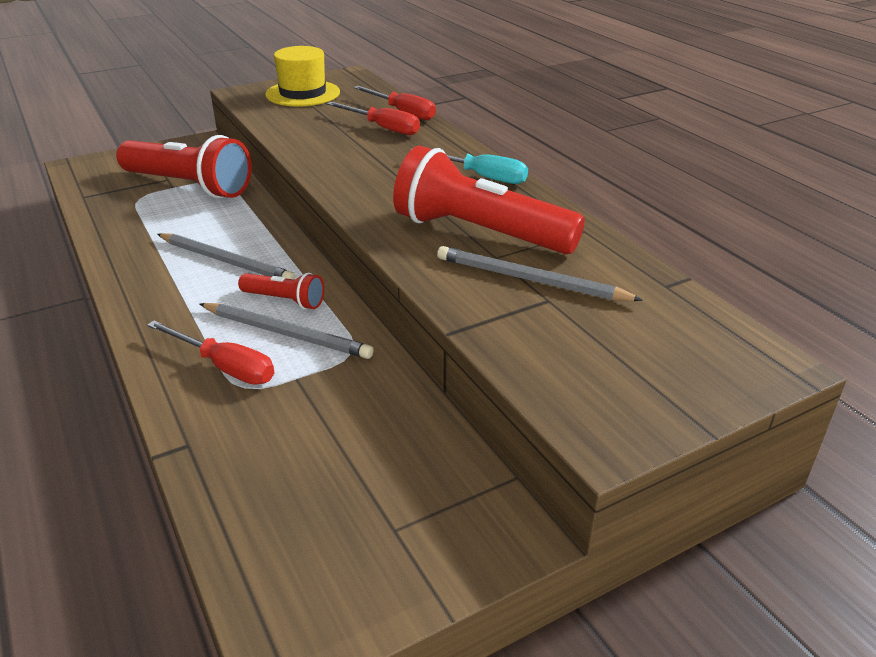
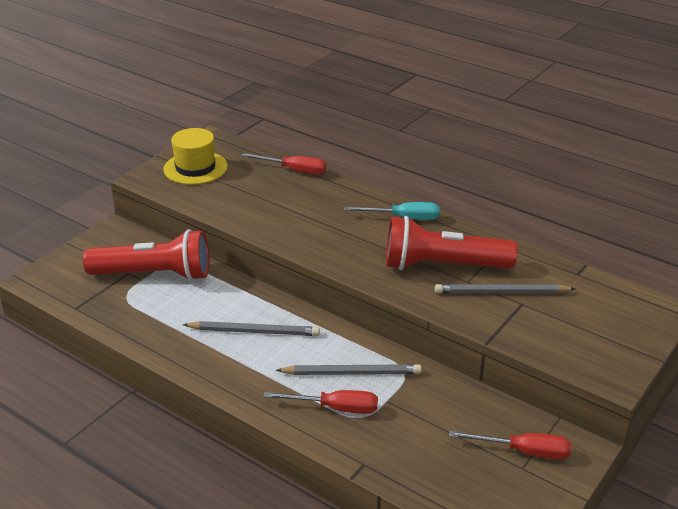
camera: 25 degrees left, 0 degrees up
red flashlight [238,273,324,309] -> none
red screwdriver [327,102,420,135] -> red screwdriver moved to [449,431,571,460]

